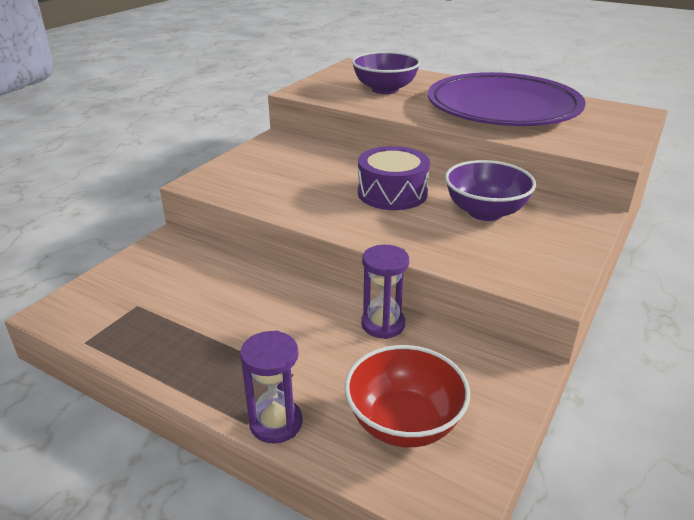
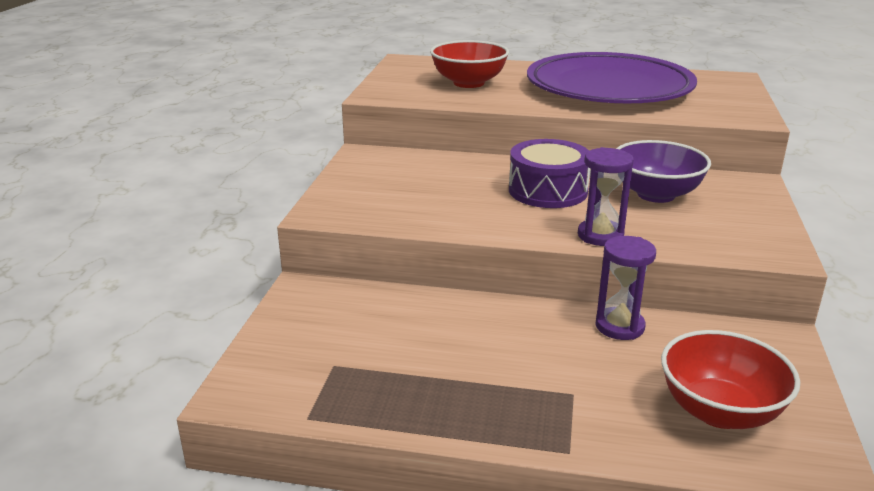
camera: 20 degrees left, 5 degrees down
purple hourglass [240,330,302,444] -> purple hourglass moved to [578,147,634,246]
purple bowl [352,51,421,94] -> red bowl [430,40,509,88]

